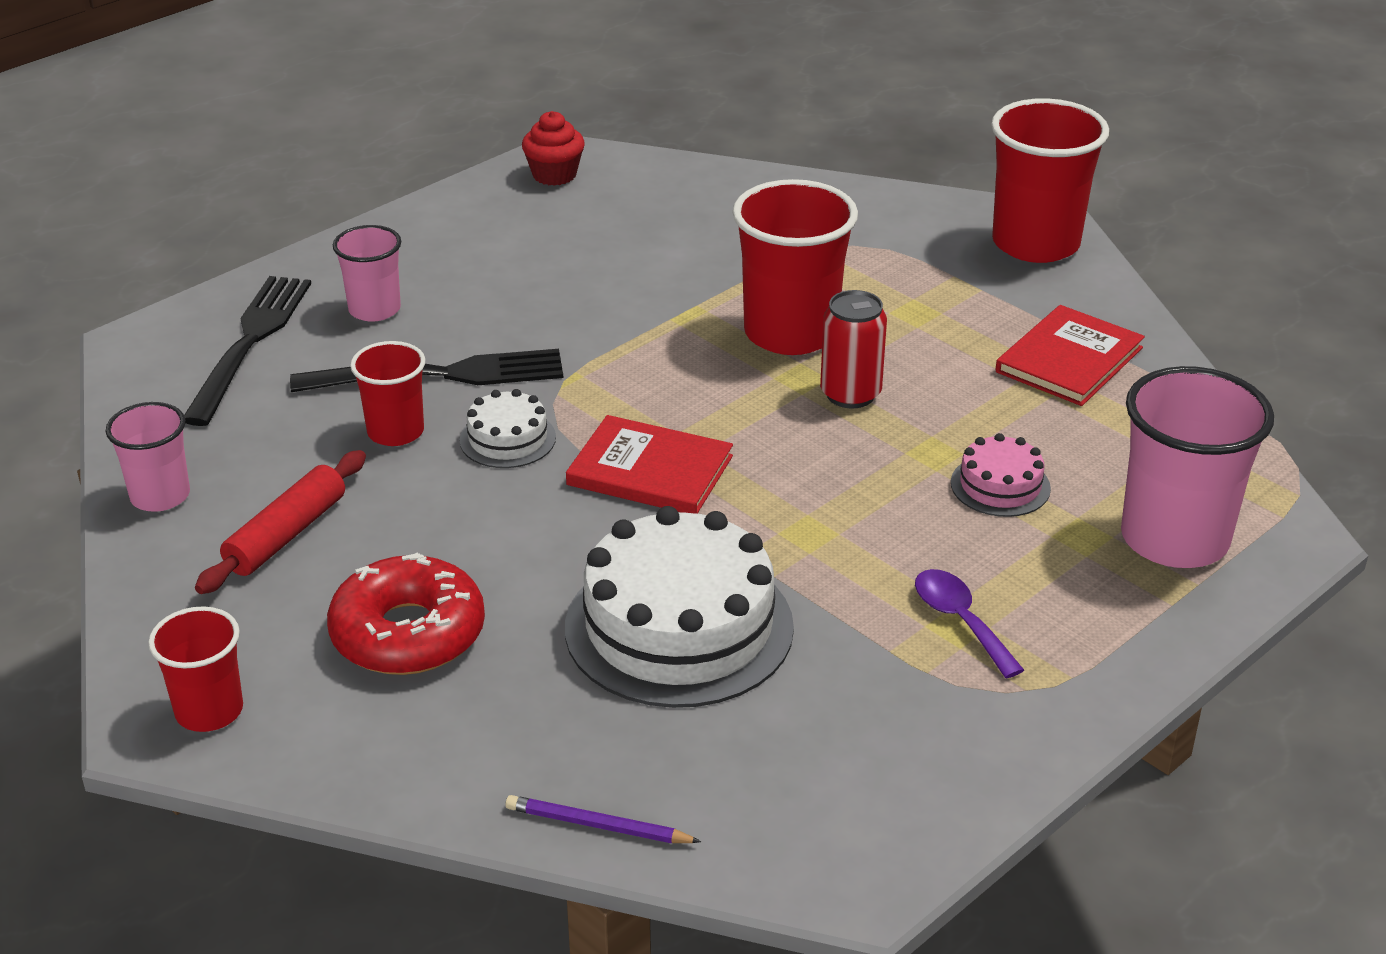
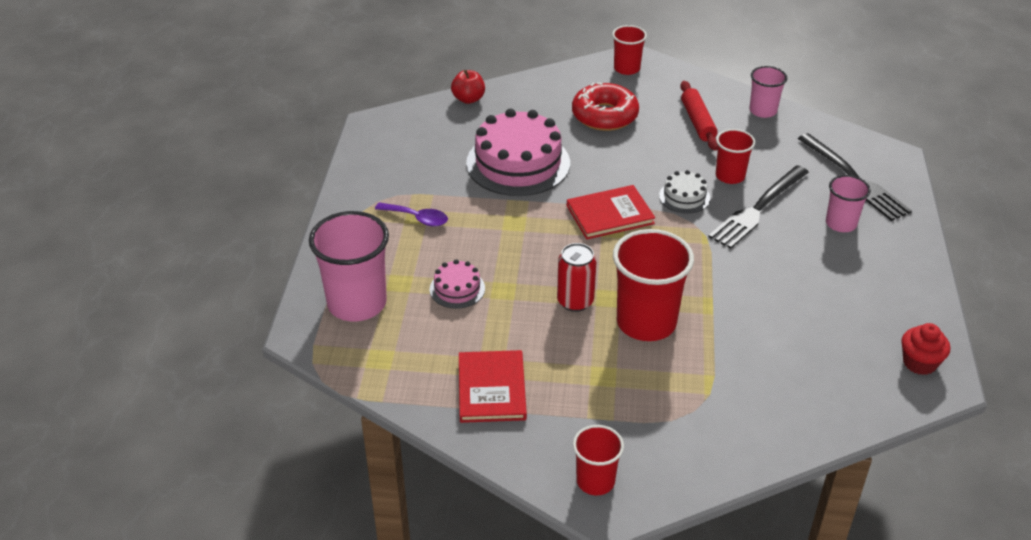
camera: 140 degrees right, 5 degrees up
purple pencil [506,795,701,843] -> red apple [451,70,485,104]
white cake [565,506,794,708] -> pink cake [466,108,570,196]
red cup [991,98,1109,263] -> red cup [573,425,624,495], size x0.56

